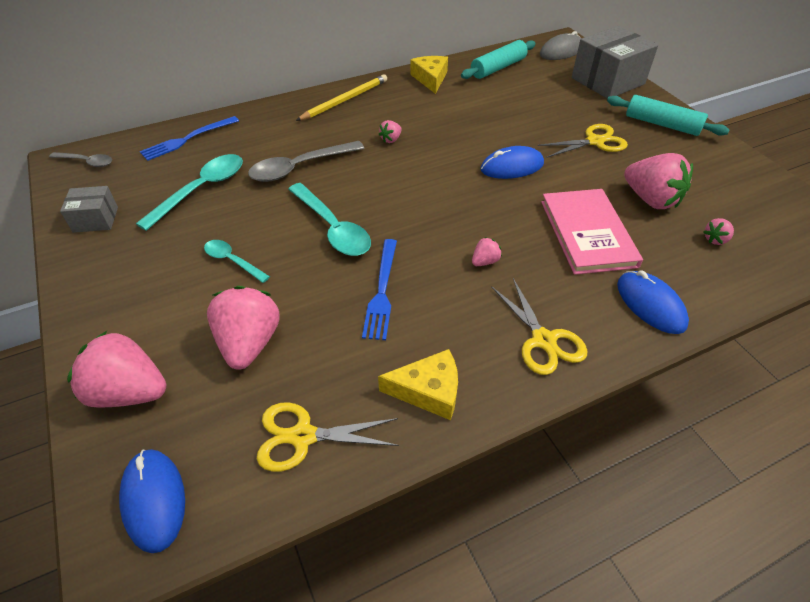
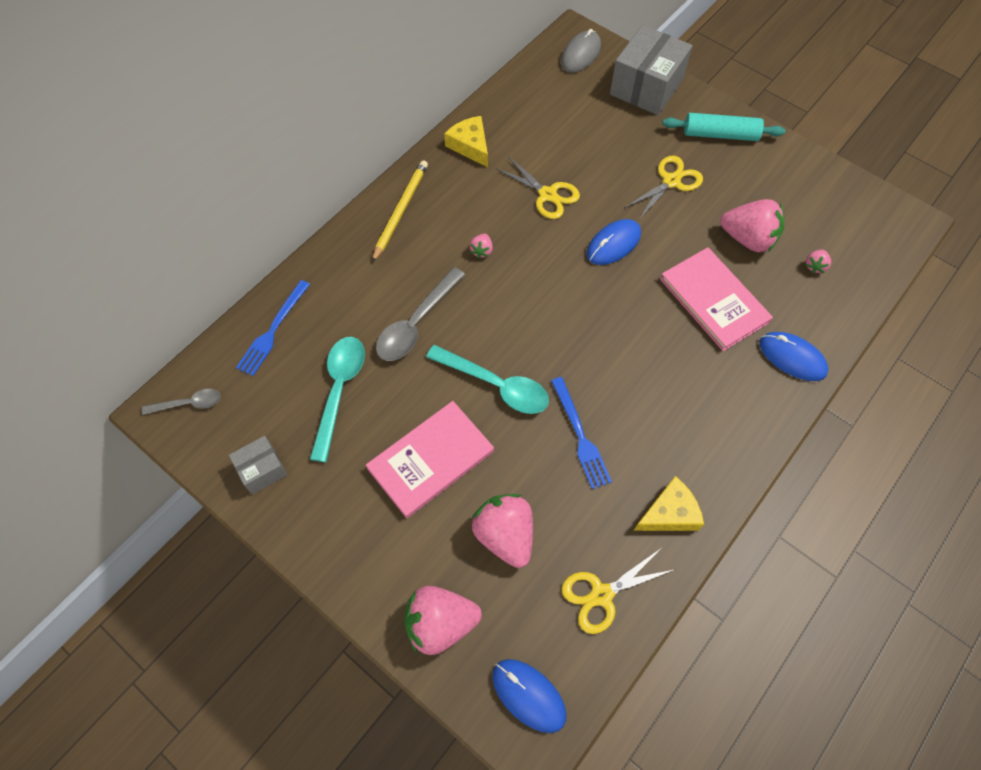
camera: 25 degrees left, 15 degrees up
turquoise spoon [204,240,270,283] -> pink book [366,401,494,518]
turquoise rolling pin [461,40,536,79] -> none
pink strawberry [472,237,502,266] -> none
yellow scissors [491,278,588,375] -> yellow scissors moved to [495,156,580,219]

